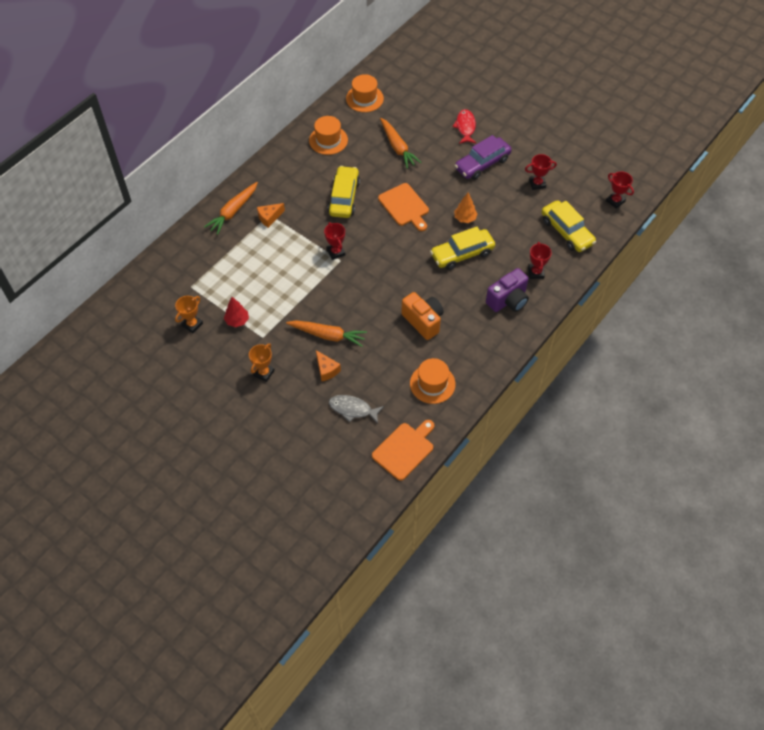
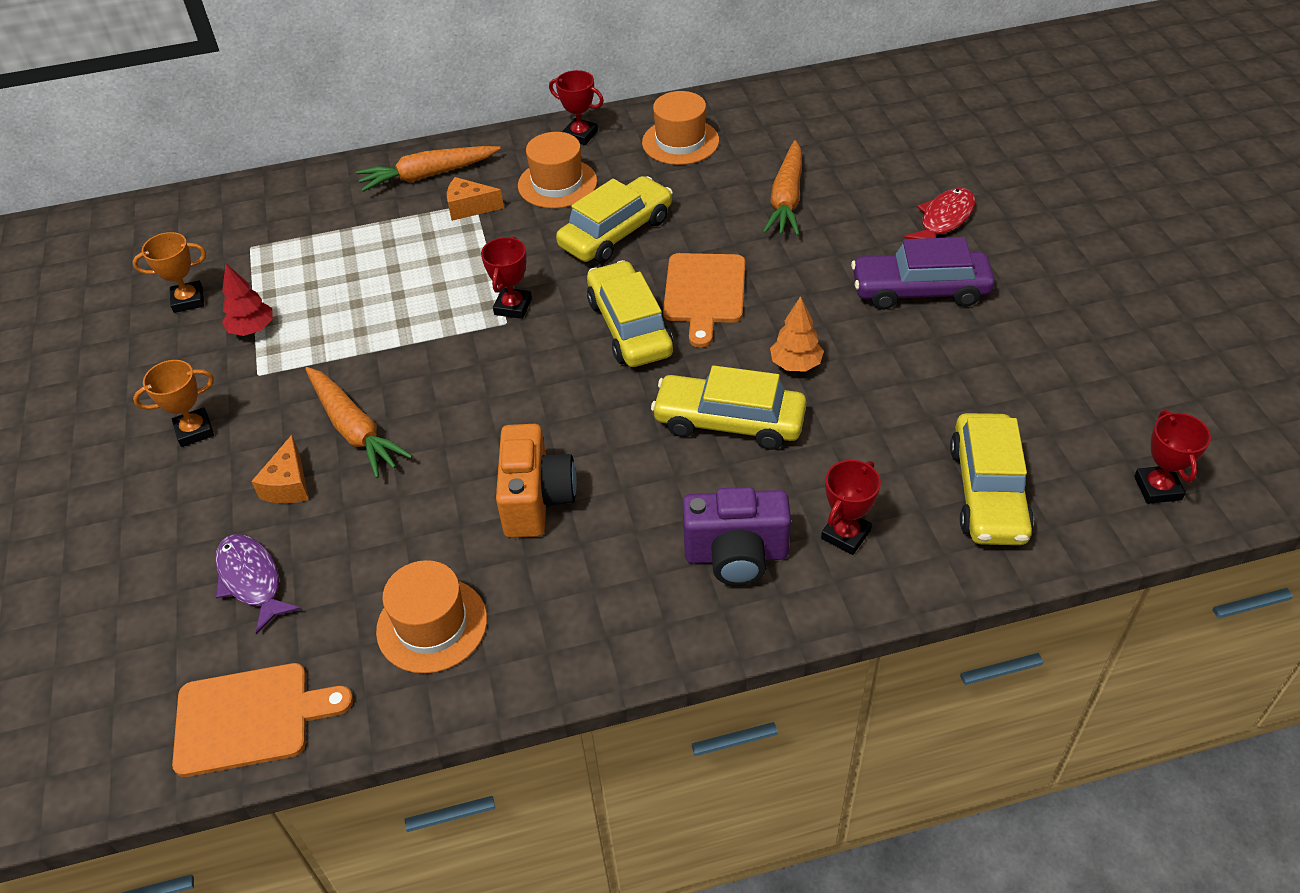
camera: 40 degrees right, 10 degrees down
grey fish [329,395,384,424] -> purple fish [215,534,301,635]
orange hat [346,74,384,112] -> orange hat moved to [518,132,597,208]
red trophy [525,154,557,190] -> red trophy moved to [549,70,604,145]
none -> yellow car [587,260,673,367]

